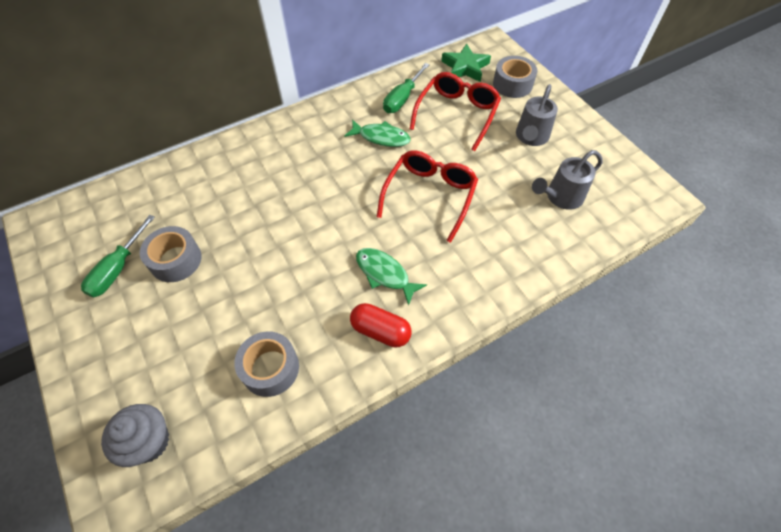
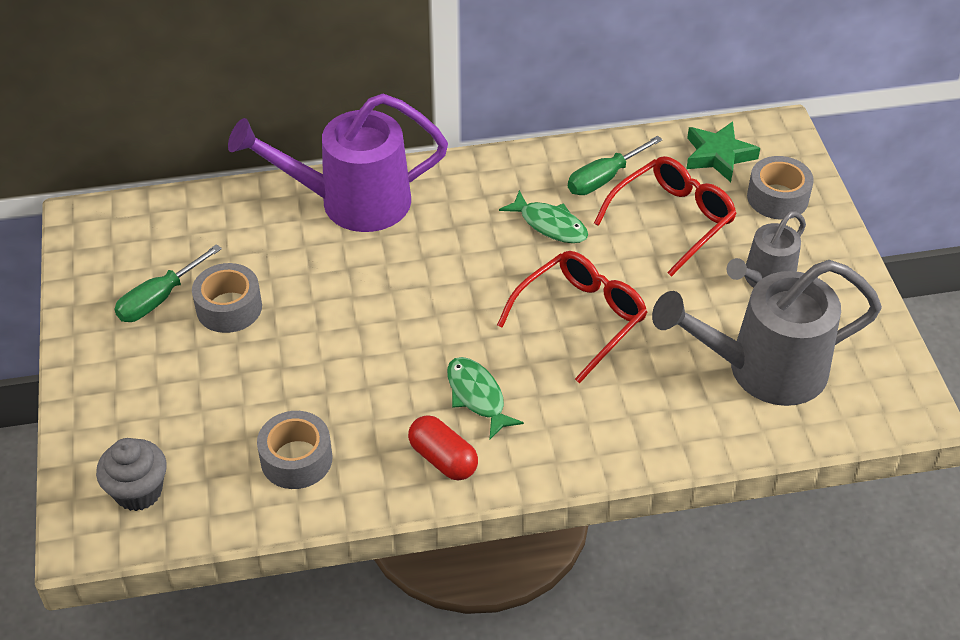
camera: 20 degrees right, 10 degrees down
grey watering can [532,150,603,210] -> grey watering can [652,260,882,406], size x1.79
none -> purple watering can [228,94,448,232]

